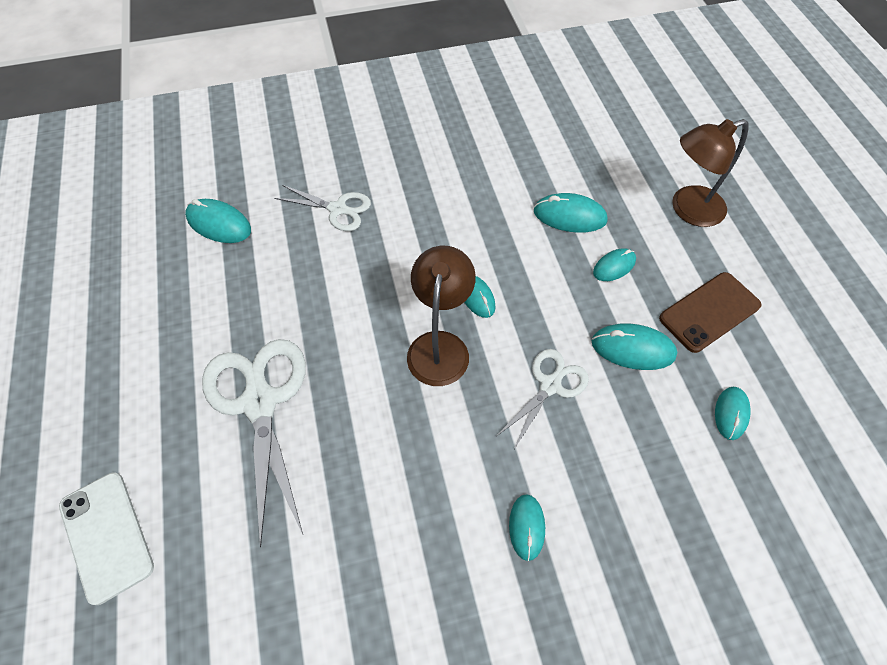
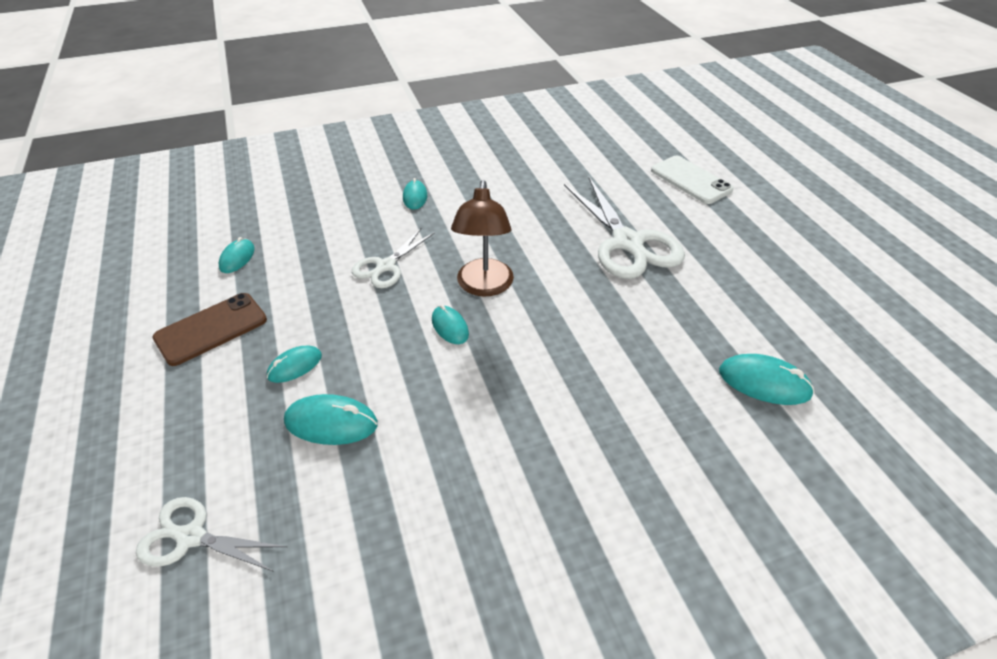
camera: 175 degrees right, 15 degrees down
white scissors [274,185,371,231] -> white scissors moved to [136,497,287,572]
turquoise mouse [592,323,677,370] -> none
brown lamp [672,119,748,227] -> none

